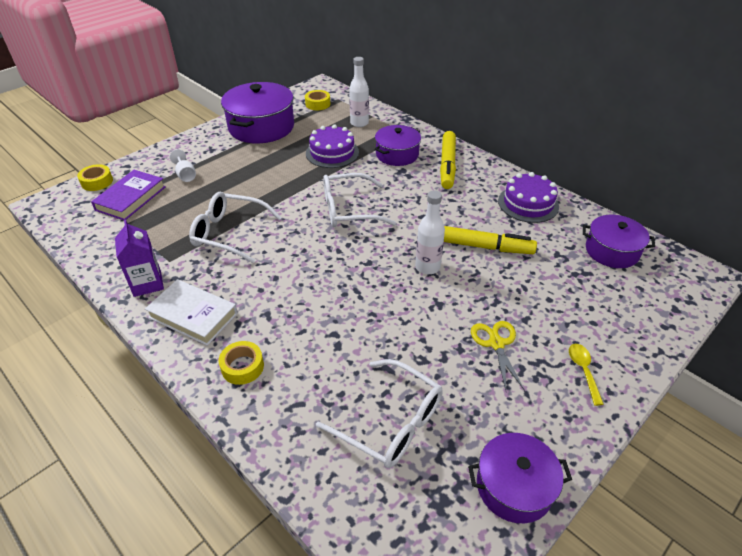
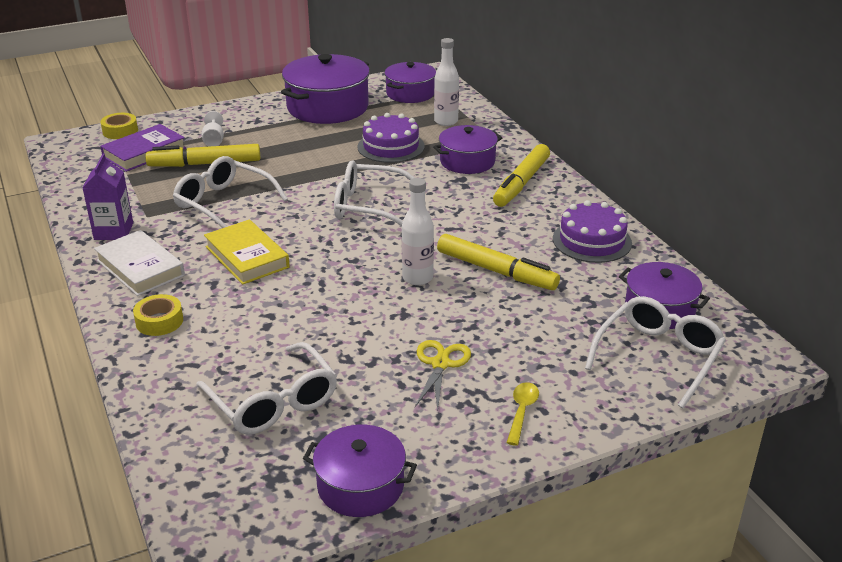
camera: 20 degrees right, 10 degrees down
yellow tape [305,90,330,110] -> purple pot [385,62,436,103]
none -> yellow marker [145,144,260,167]
none -> yellow book [204,219,290,285]
none -> white glasses [585,296,726,408]

